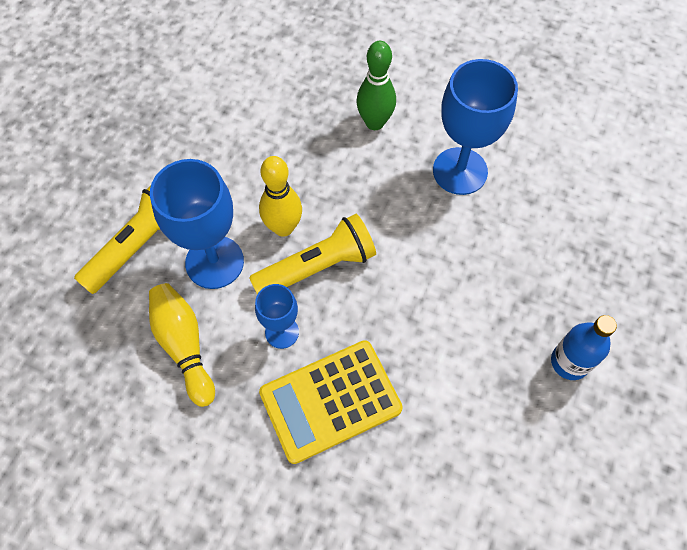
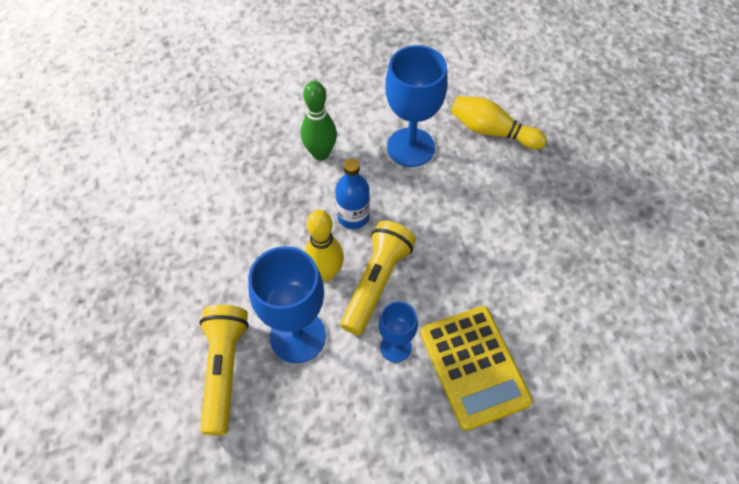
camera: 40 degrees left, 5 degrees down
yellow bowling pin [149,283,215,407] -> yellow bowling pin moved to [451,96,547,149]
yellow calculator [259,340,403,464] -> yellow calculator turned 45 degrees counterclockwise [420,306,533,431]
blue bottle [551,315,617,380] -> blue bottle moved to [335,158,370,229]

